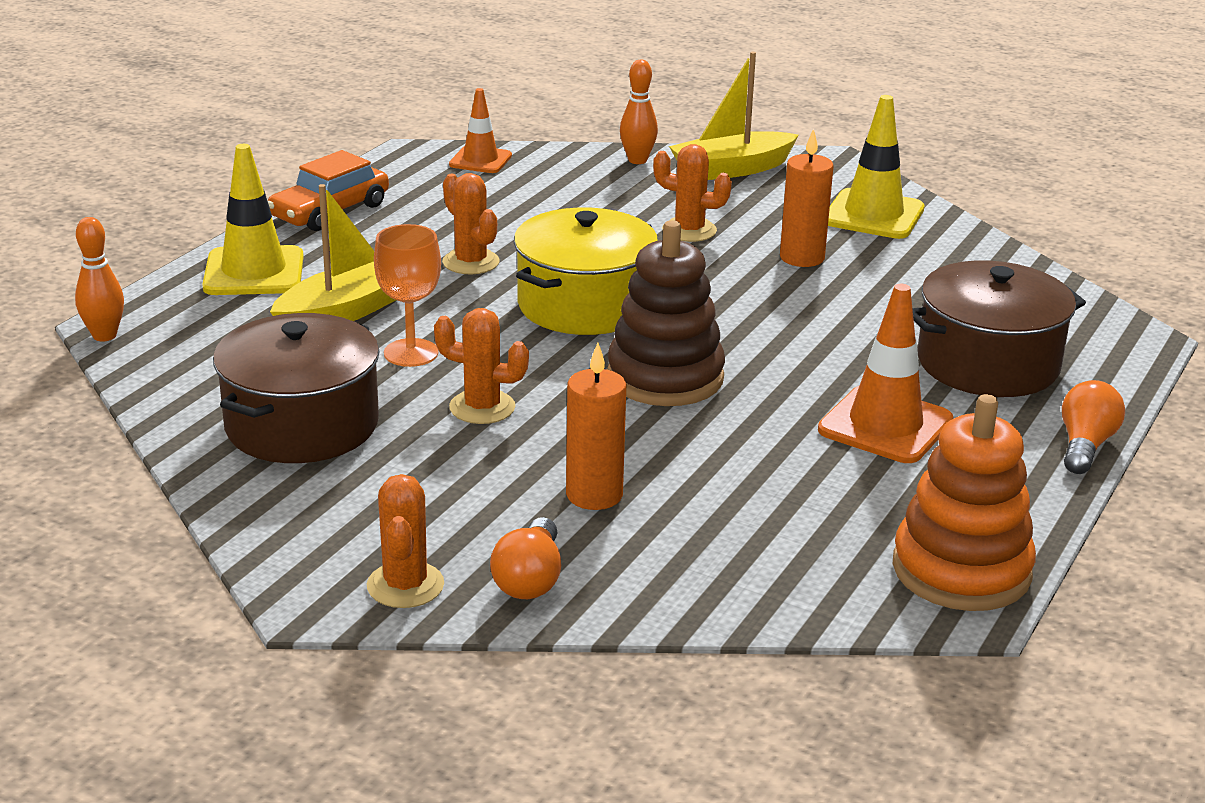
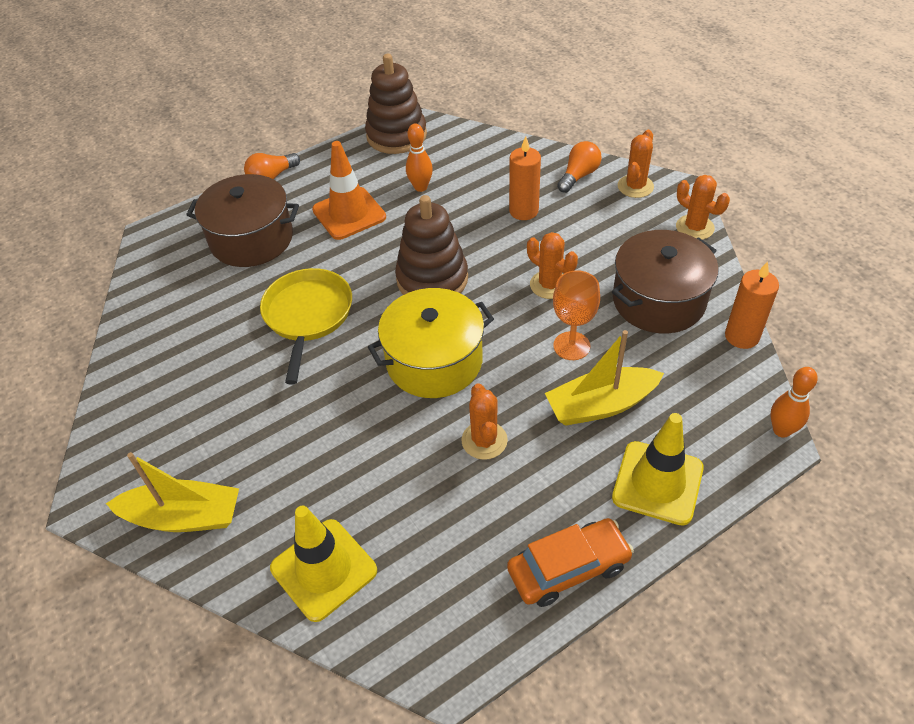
camera: 150 degrees left, 20 degrees up
orange traffic cone [449,88,512,173] -> none
orange bowling pin [620,59,658,164] -> orange bowling pin moved to [406,123,433,192]
orange cactus [653,144,732,242] -> orange cactus moved to [676,175,730,240]
orange candle [780,128,834,267] -> orange candle moved to [725,261,779,349]
yellow traffic cone [828,95,925,239] -> yellow traffic cone moved to [270,506,377,622]
orange stacking toy [893,394,1036,611] -> brown stacking toy [365,54,427,154]
none -> yellow pan [260,268,352,385]

